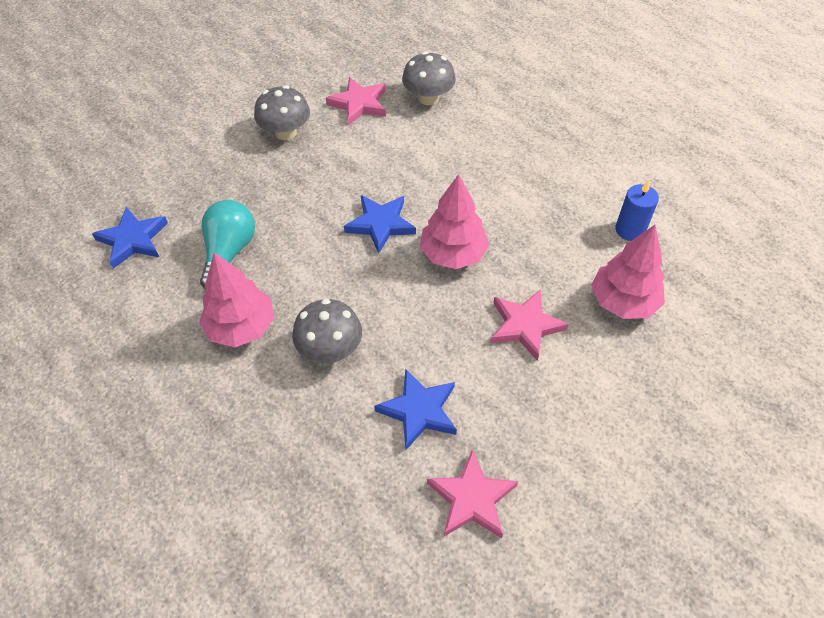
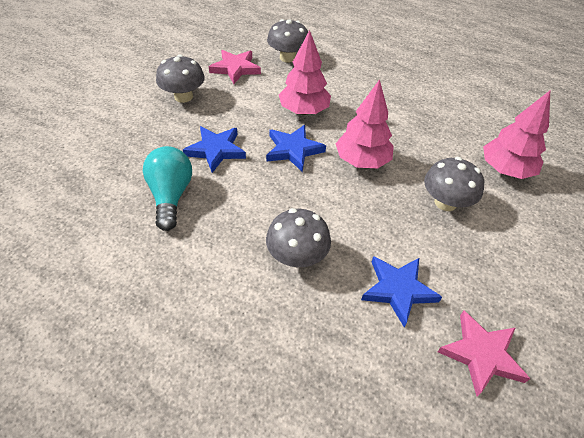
camera: 20 degrees left, 5 degrees down
blue star [92,207,168,269] -> blue star moved to [183,126,246,173]
pink tree [199,252,274,347] -> pink tree moved to [279,30,331,115]
pink star [491,289,569,361] -> grey mushroom [424,157,484,211]
blue candle [616,180,659,241] -> none

